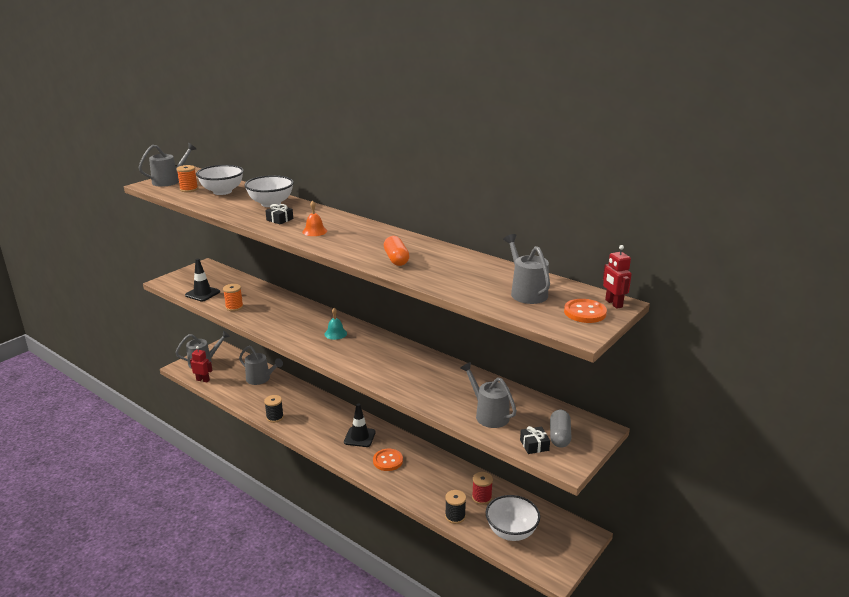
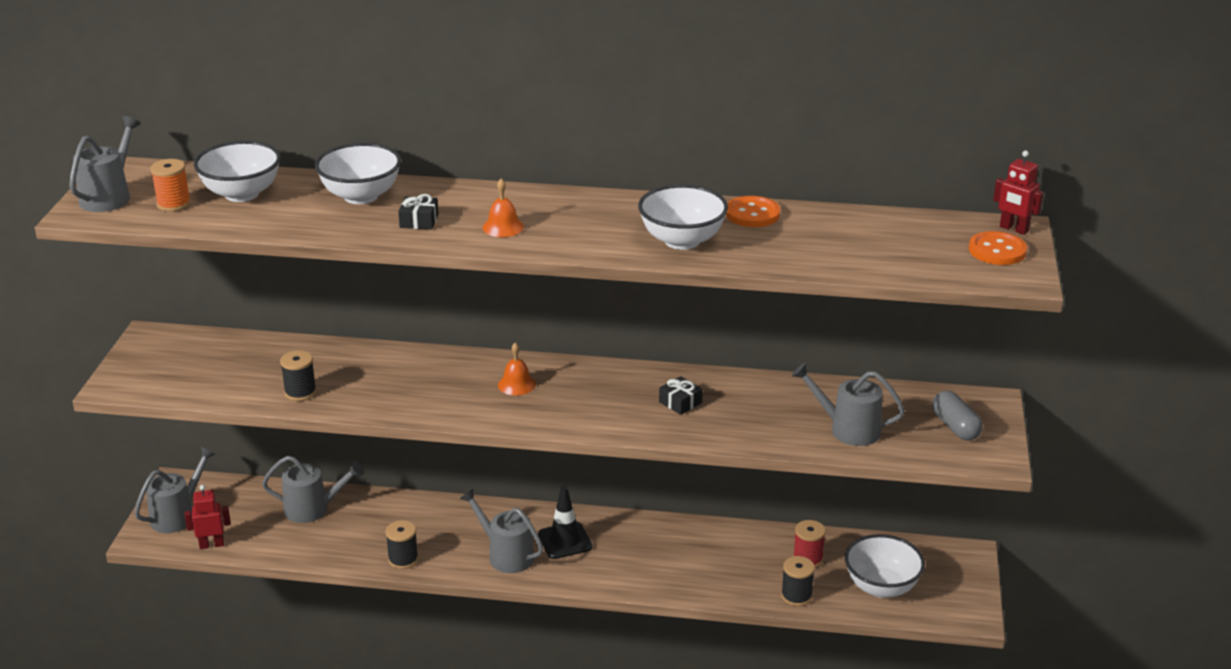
camera: 30 degrees left, 5 degrees up
black traffic cone [185,259,220,302] -> none
orange spool [223,284,243,311] -> black spool [280,350,317,401]
turquoise bell [324,308,347,340] -> orange bell [498,342,536,395]
orange button [373,449,403,471] -> orange button moved to [726,196,780,227]
orange capsule [384,236,409,266] -> white bowl [638,184,728,250]
grey watering can [503,234,550,304] -> grey watering can moved to [460,488,543,573]
black gift [520,426,550,454] -> black gift moved to [659,376,703,415]

